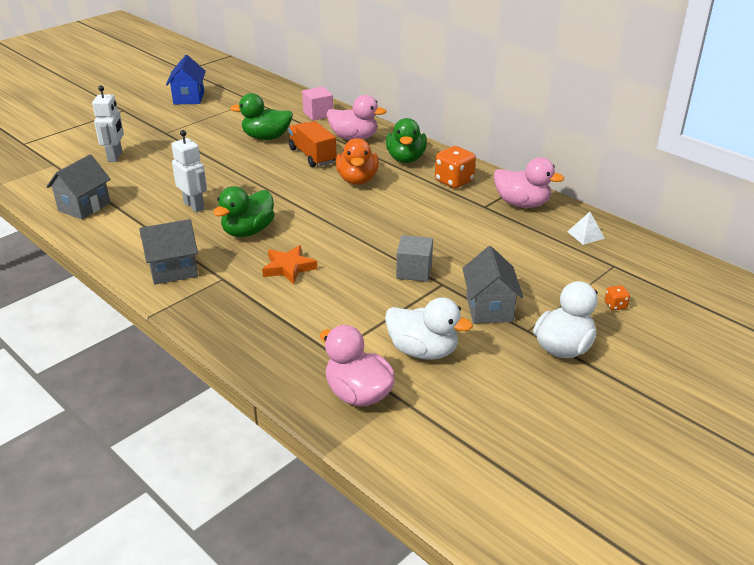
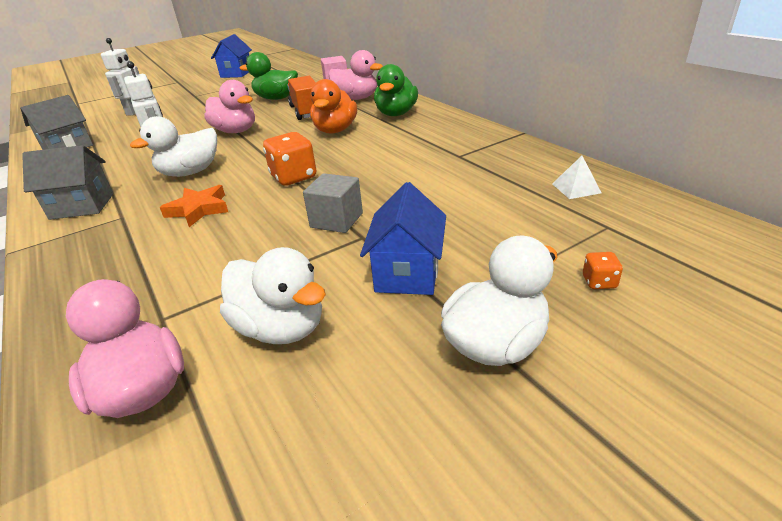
camera: 15 degrees right, 0 degrees up
green duck [213,186,275,237] -> white duck [130,116,217,177]
orange dice [435,146,476,189] -> orange dice moved to [263,132,317,186]
grey house [462,246,523,323] -> blue house [360,182,446,295]
pink duck [494,157,564,208] -> pink duck moved to [204,80,255,133]

